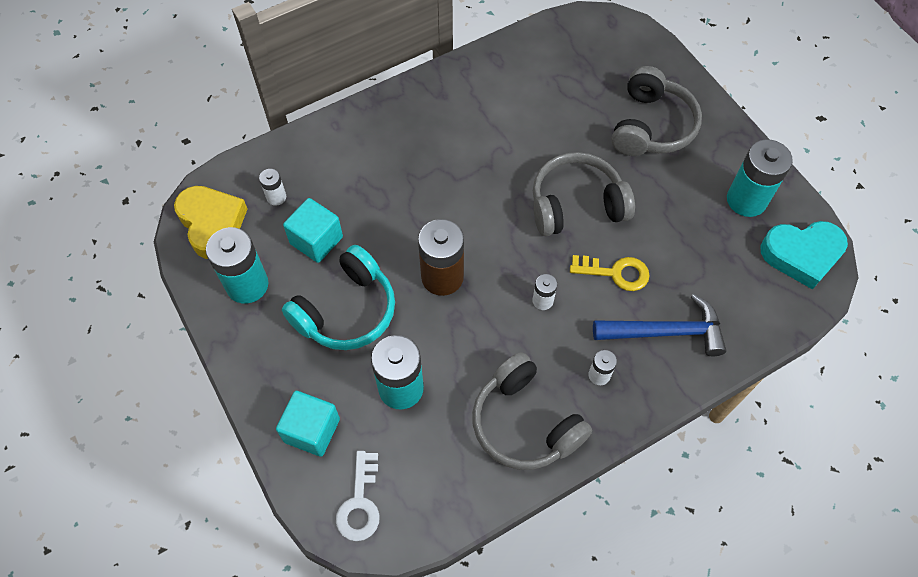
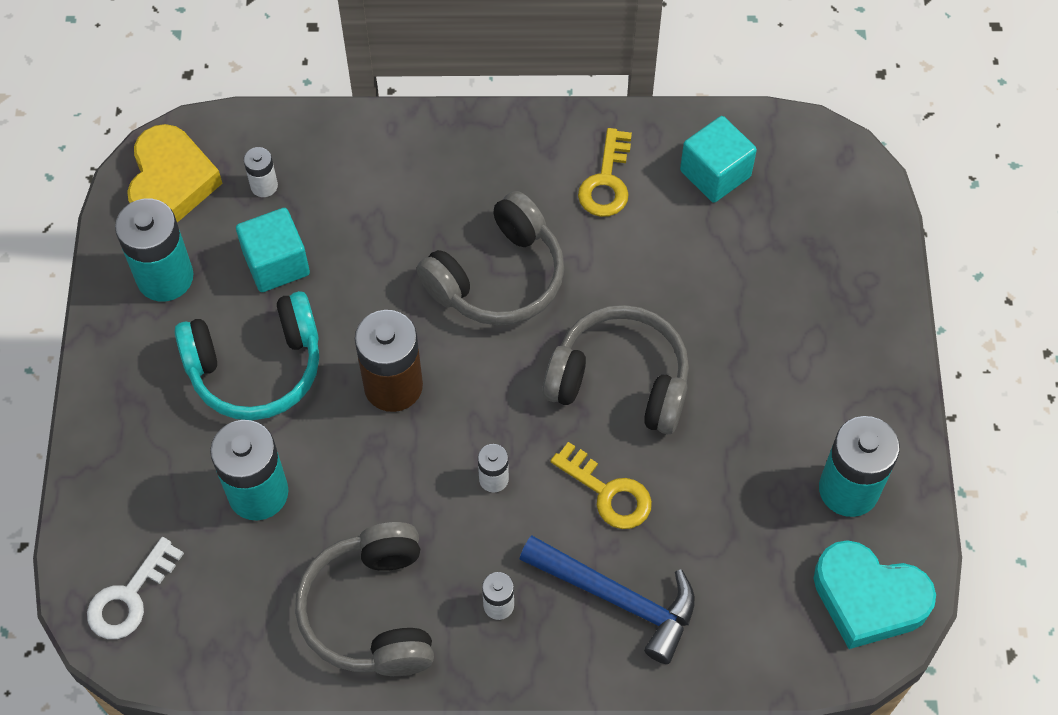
camera: 30 degrees right, 0 degrees up
turquoise cube [276,391,340,457] -> turquoise cube moved to [680,116,757,203]
grey headphones [611,66,702,156] -> grey headphones moved to [416,191,564,325]
none -> yellow key [578,128,632,217]

